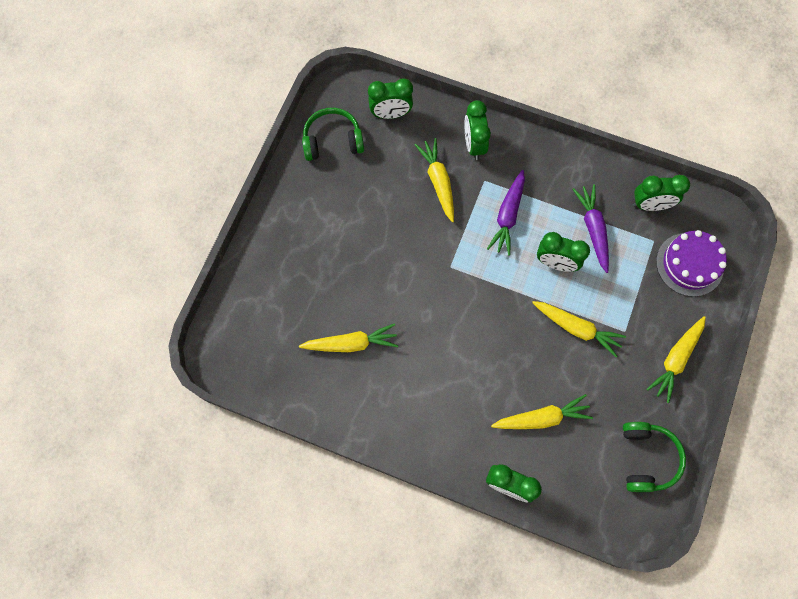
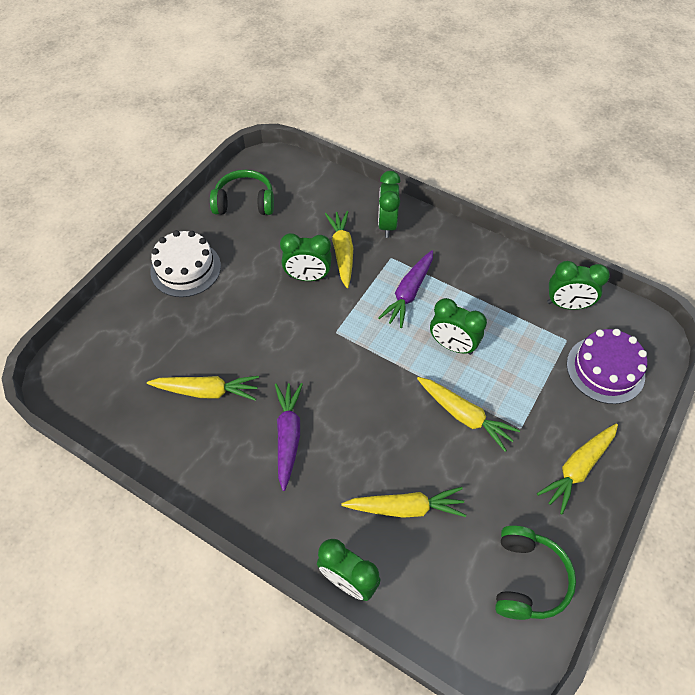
camera: 10 degrees right, 15 degrees down
green clock [368,78,413,119] -> green clock moved to [280,233,332,281]
purple carrot [573,184,609,273] -> purple carrot moved to [275,383,303,491]
none -> white cake [150,230,221,297]

